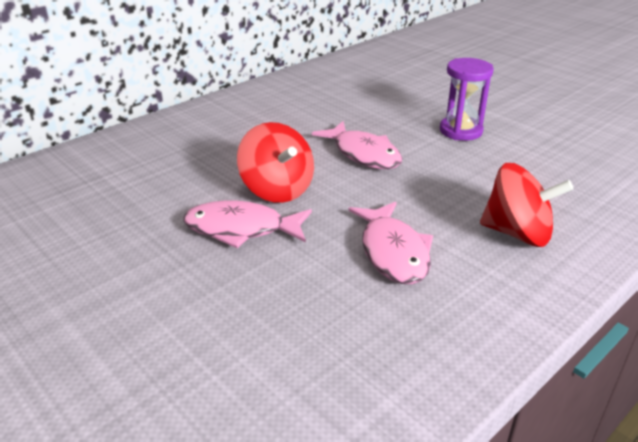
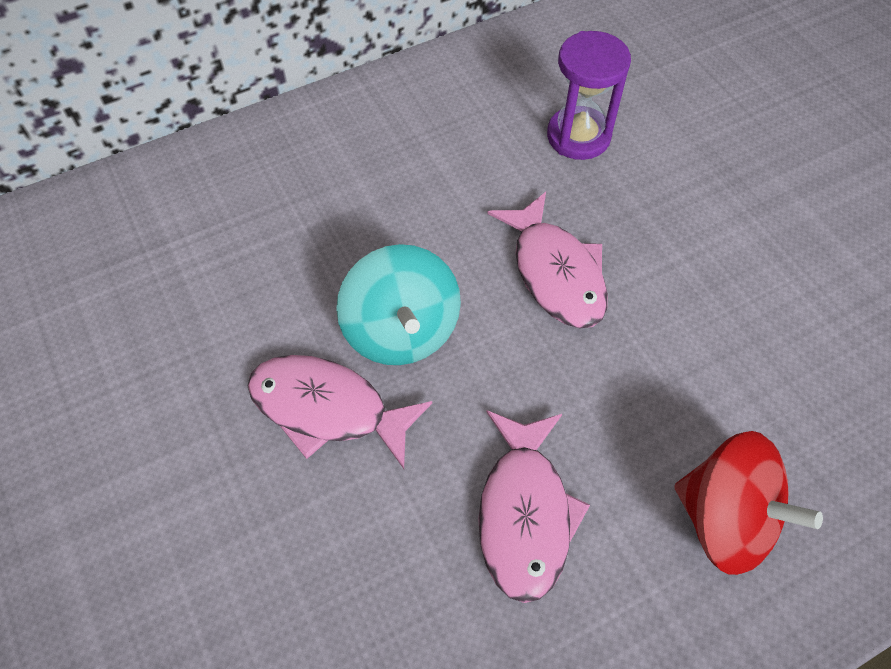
camera: 15 degrees right, 25 degrees up
red spinning top [237,122,314,203] -> turquoise spinning top [336,244,461,365]
purple hourglass [440,58,494,141] -> purple hourglass moved to [547,31,631,160]

